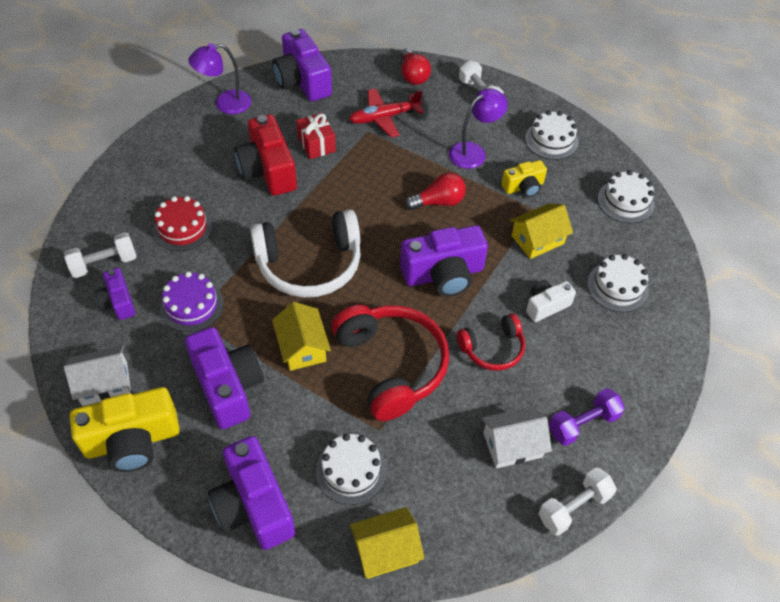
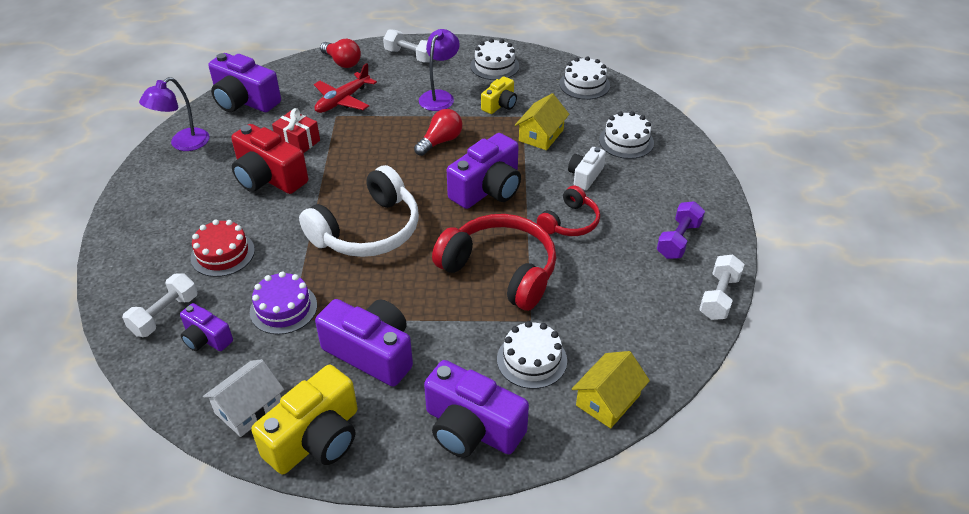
camera: 30 degrees left, 10 degrees down
yellow house [272,302,331,371] -> none
white house [482,406,552,468] -> none

